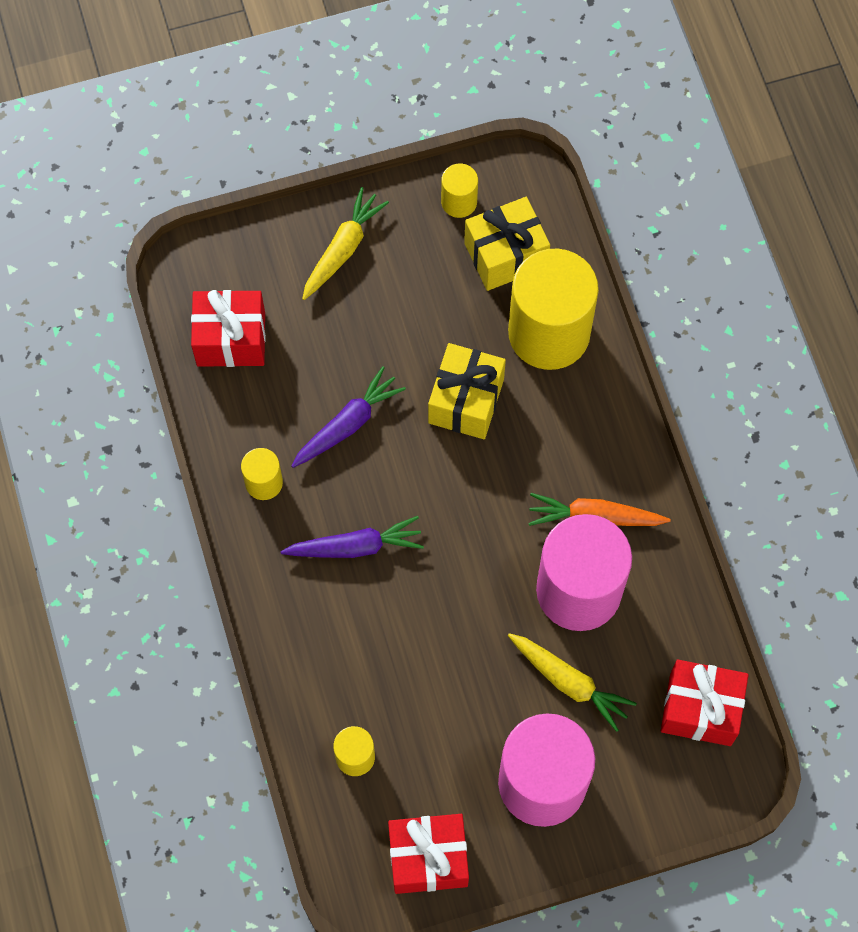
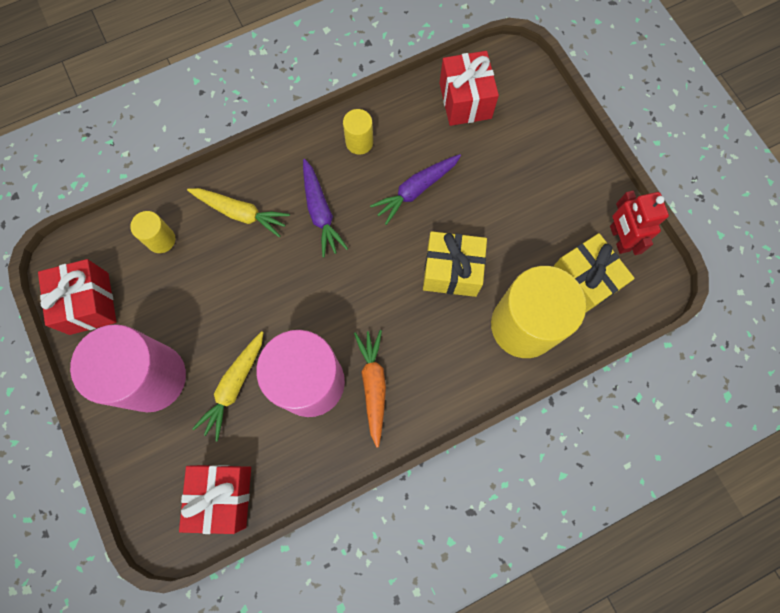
camera: 80 degrees right, 5 degrees up
purple carrot [291,366,406,468] -> purple carrot turned 105 degrees clockwise [370,154,461,225]
yellow carrot [302,187,389,300] -> yellow carrot moved to [187,188,290,237]
yellow cylinder [441,164,478,218] -> red robot [610,191,669,255]

